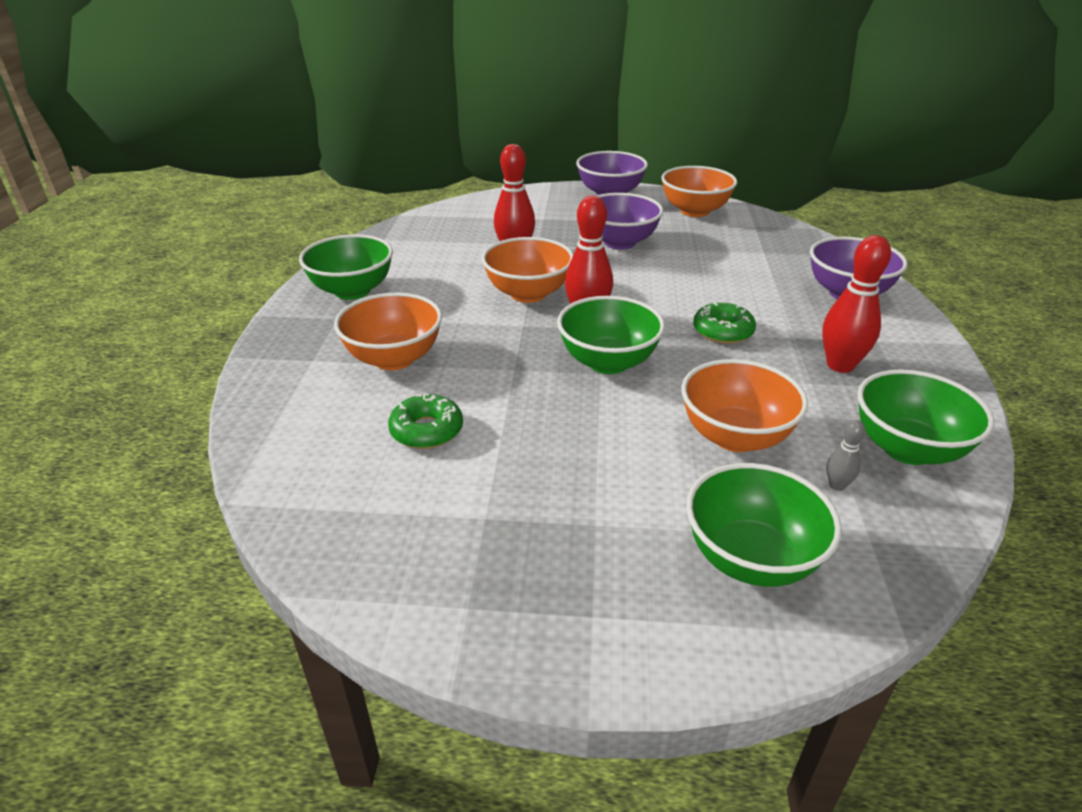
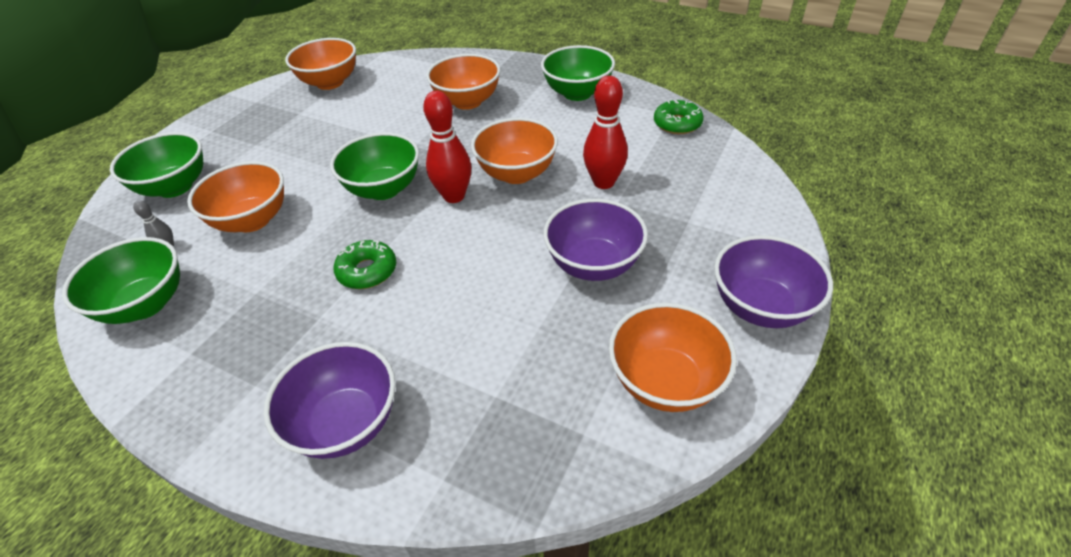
camera: 115 degrees right, 10 degrees up
green donut [388,393,463,449] -> green donut moved to [654,100,704,134]
red bowling pin [822,235,891,373] -> none
none -> orange bowl [285,38,356,90]

